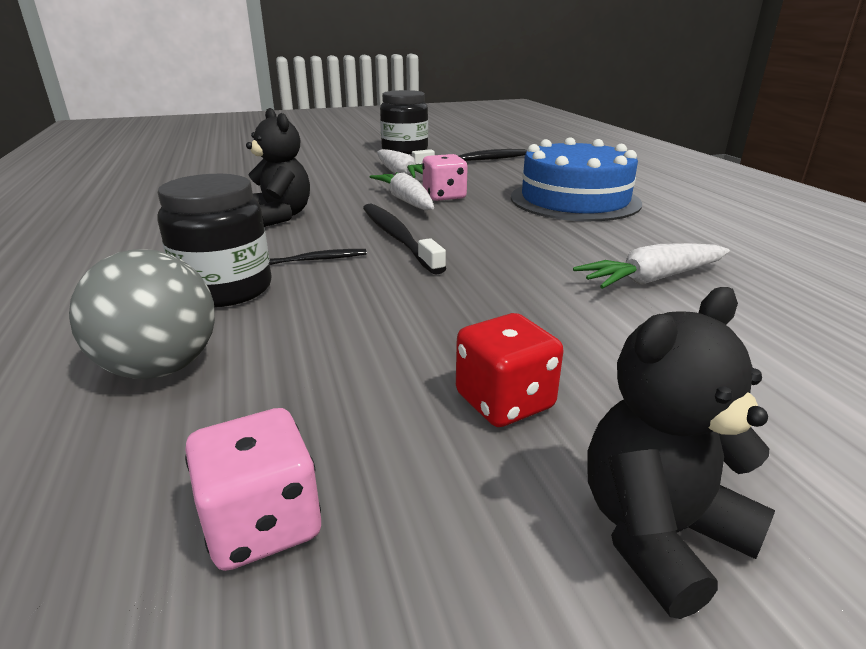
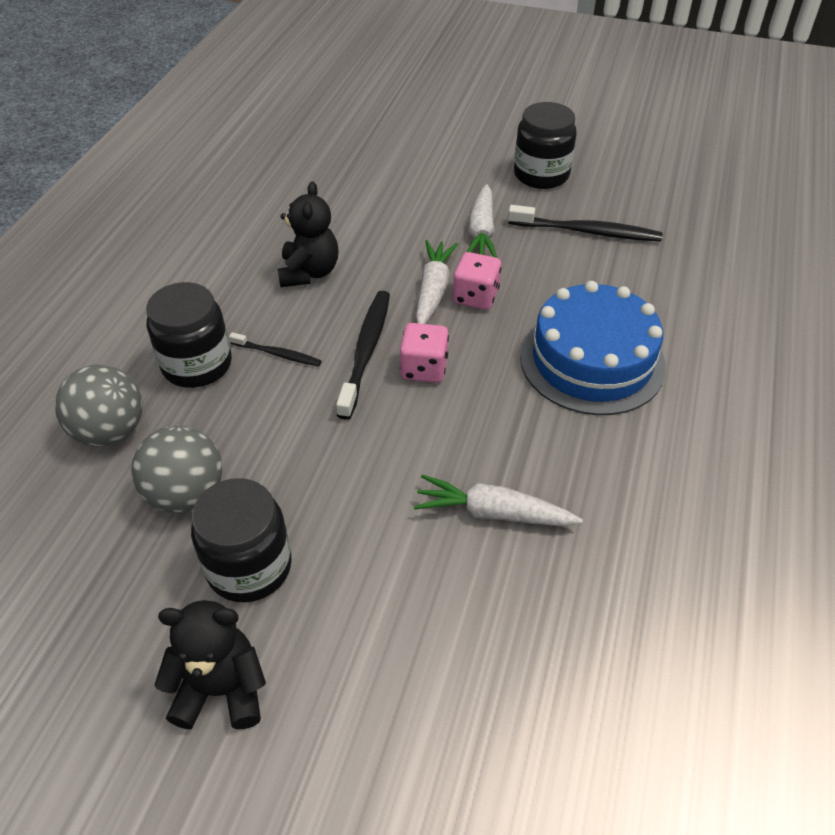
camera: 35 degrees right, 20 degrees up
pink dice [185,408,321,571] -> pink dice moved to [400,323,449,383]
red dice [456,313,563,427] -> black jar [191,478,292,603]
none -> grey ball [131,425,222,513]

